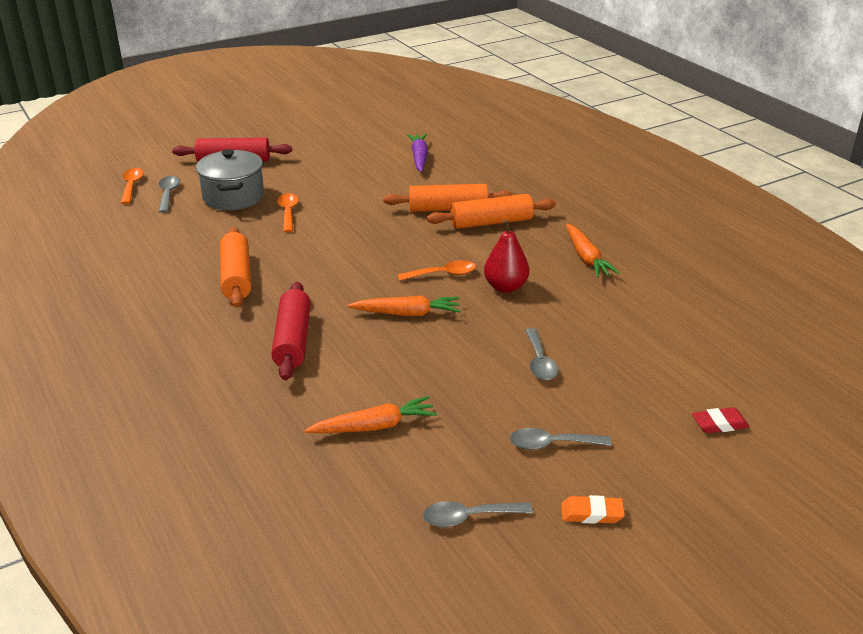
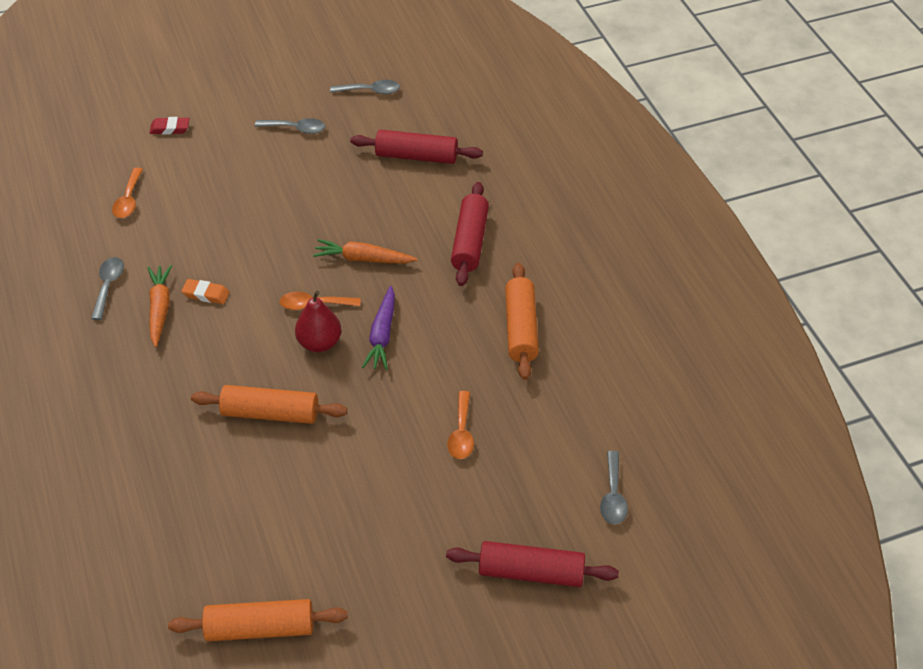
camera: 170 degrees left, 15 degrees up
orange spoon [121,168,144,204] -> orange spoon moved to [112,168,143,218]
grey pot [196,149,264,210] -> none
orange carrot [305,396,437,433] -> red rolling pin [350,130,483,164]
purple carrot [408,134,428,172] -> purple carrot moved to [362,286,395,370]
orange rolling pin [427,194,556,229] -> orange rolling pin moved to [168,599,348,641]
red pear [484,220,529,293] -> red pear moved to [295,291,341,352]
grey spoon [525,328,558,380] -> grey spoon moved to [91,257,124,320]
orange eraser [561,495,625,524] -> orange eraser moved to [182,279,230,304]

